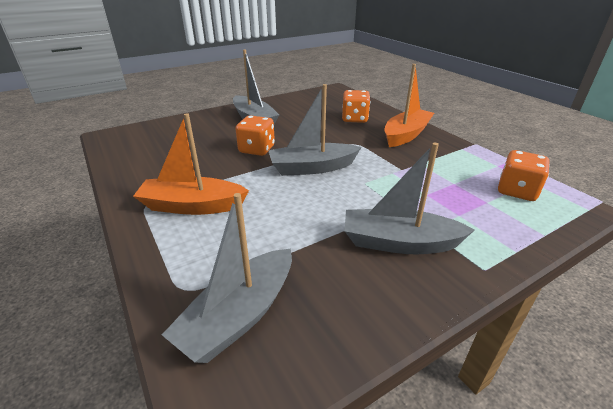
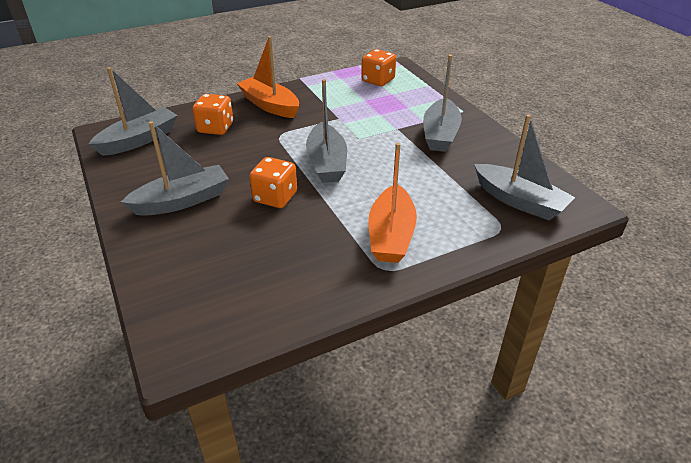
camera: 85 degrees left, 5 degrees up
none -> grey boat [89,67,178,156]

